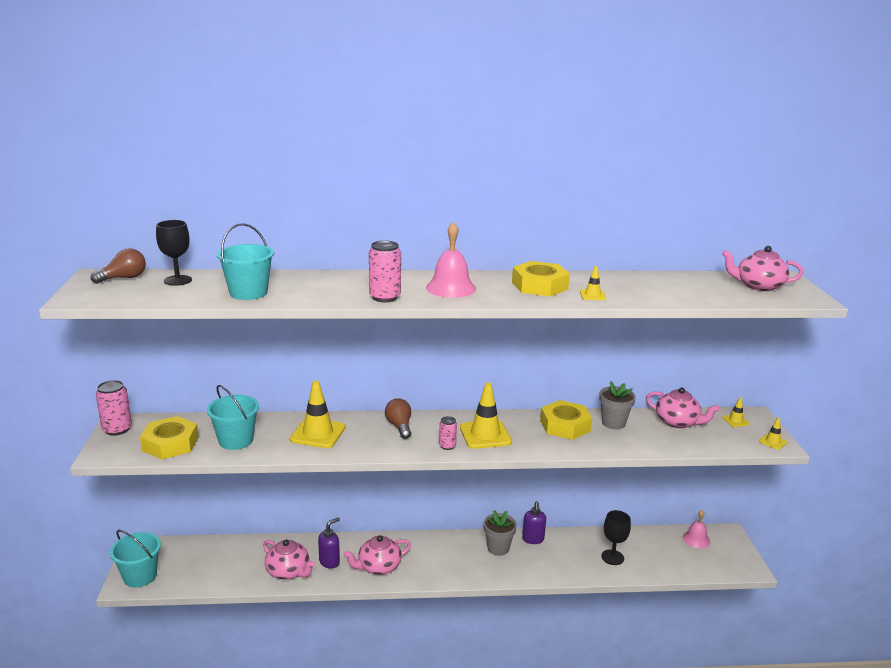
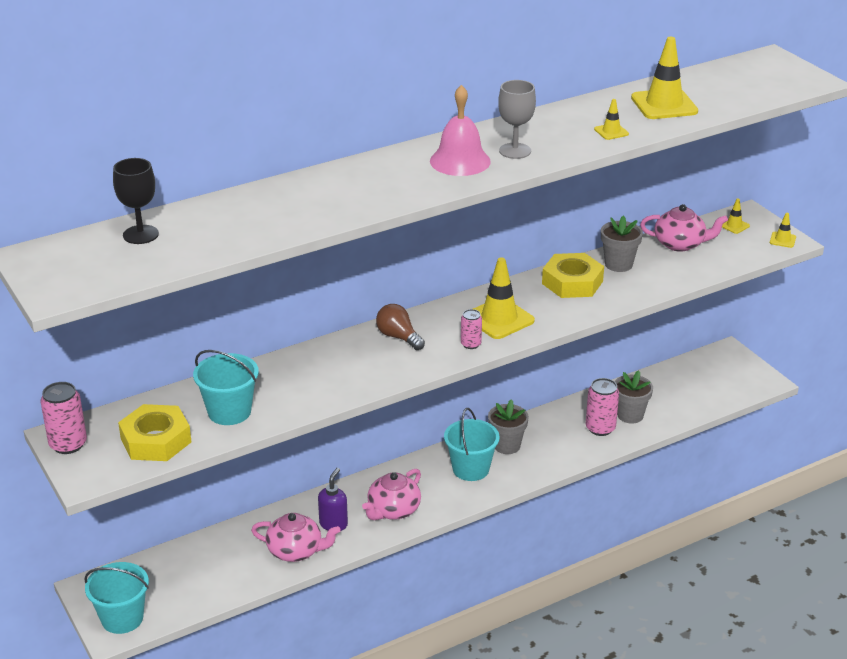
camera: 25 degrees left, 10 degrees up
brown light bulb [91,248,146,284] -> none
turquoise bucket [217,223,274,300] -> turquoise bucket moved to [444,408,499,481]
yellow traffic cone [290,381,345,448] -> yellow traffic cone moved to [631,37,698,119]
pink can [369,241,401,302] -> pink can moved to [586,378,619,436]
yellow nut [512,261,570,296] -> none
purple soap dispenser [522,501,546,544] -> none
black goblet [601,510,631,565] -> grey flower pot [615,370,653,424]
pink bell [683,510,710,548] -> none
pink teapot [722,246,804,291] -> none
none -> grey goblet [498,80,536,159]

